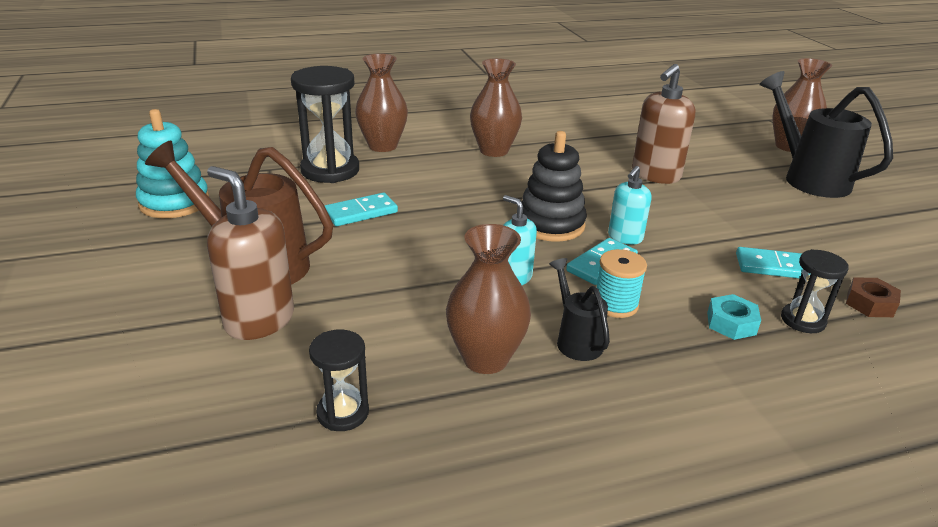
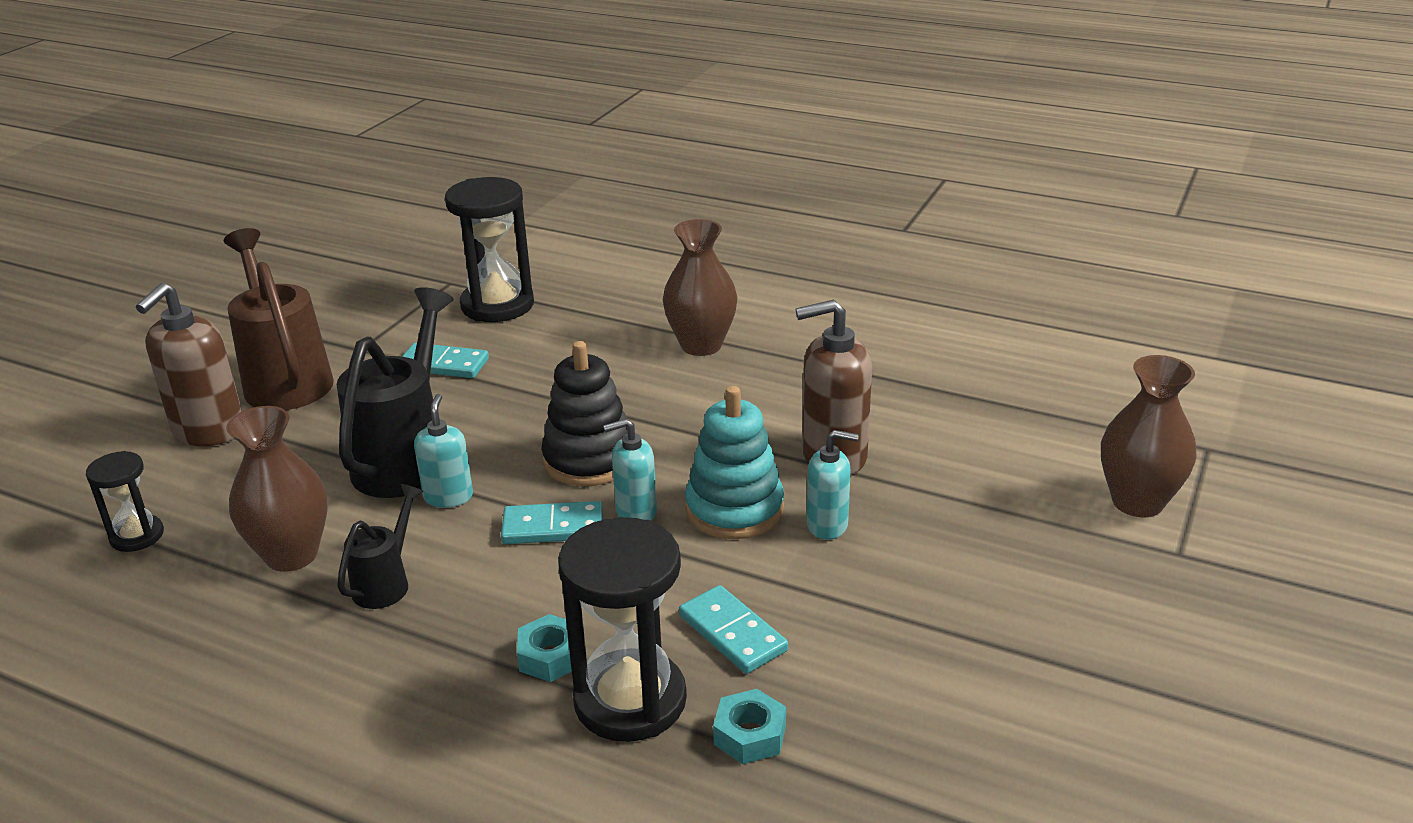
camera: 45 degrees right, 0 degrees up
turquoise stacking toy [136,109,209,218] -> turquoise stacking toy moved to [685,386,784,539]
brown soap dispenser [207,166,294,340] -> brown soap dispenser turned 150 degrees counterclockwise [136,283,242,446]
brown vase [355,54,408,152] -> none
turquoise spool [596,249,647,318] -> none
black watering can [760,71,893,198] -> black watering can moved to [337,287,454,498]
black hourglass [781,249,849,333] -> black hourglass [558,517,687,742], size x1.85
brown nut [846,277,901,317] -> turquoise nut [713,689,786,764]
none -> turquoise soap dispenser [807,430,859,540]

